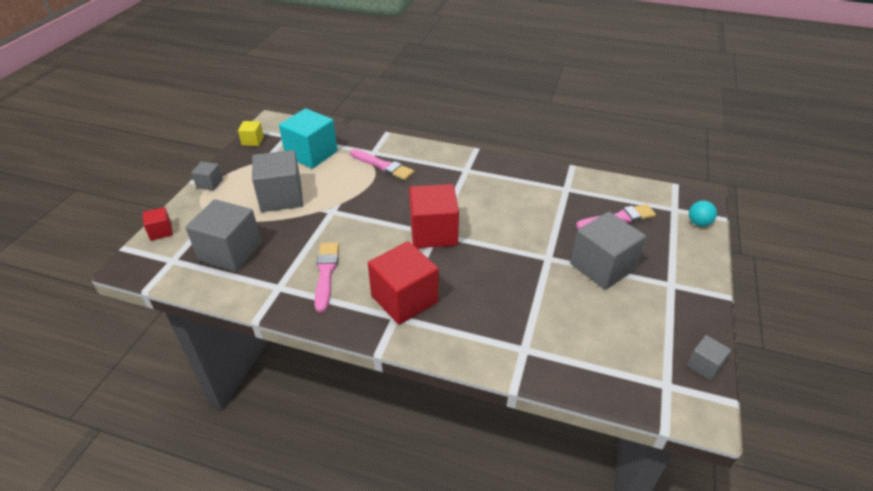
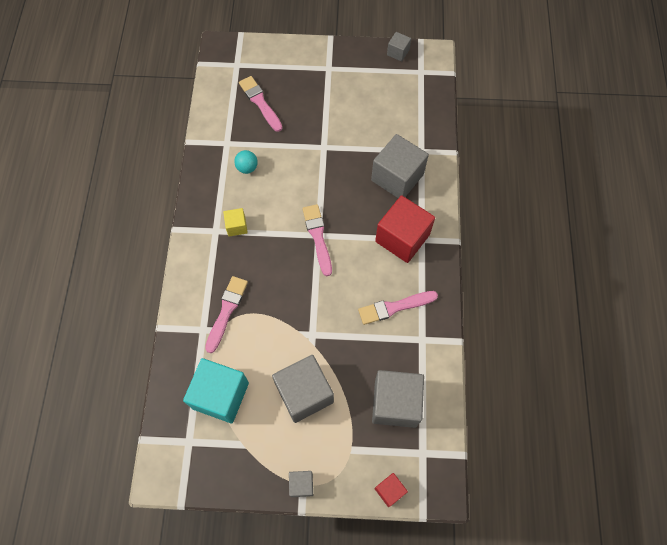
camera: 105 degrees left, 25 degrees up
yellow cube [238,121,264,146] -> yellow cube moved to [223,208,248,237]
red cube [409,184,459,248] -> pink brush [302,204,332,276]
grey cube [570,212,646,290] -> grey cube moved to [371,134,429,198]
turquoise ball [689,201,717,226] -> turquoise ball moved to [234,150,258,174]

